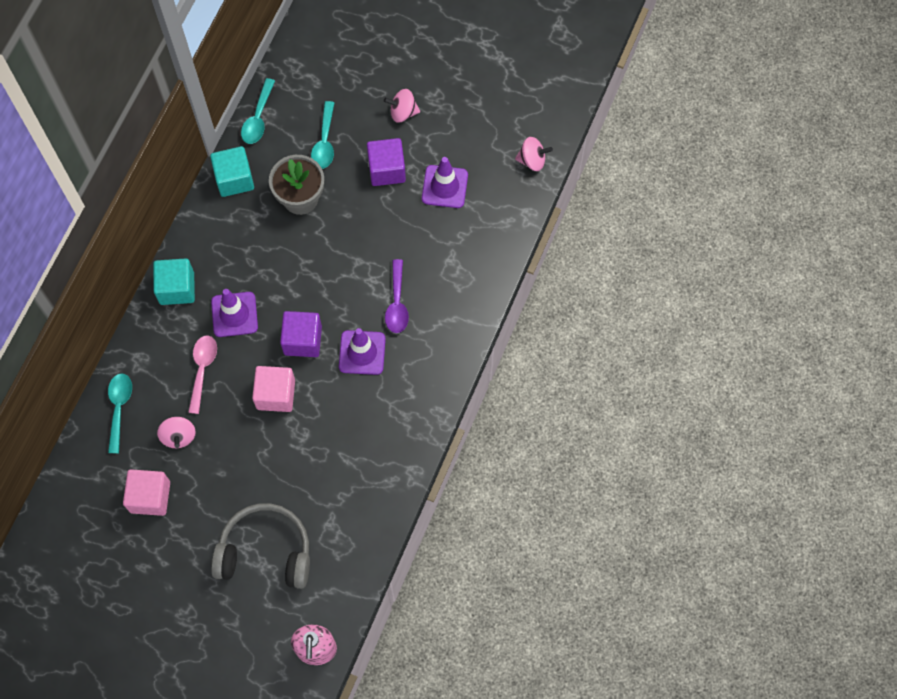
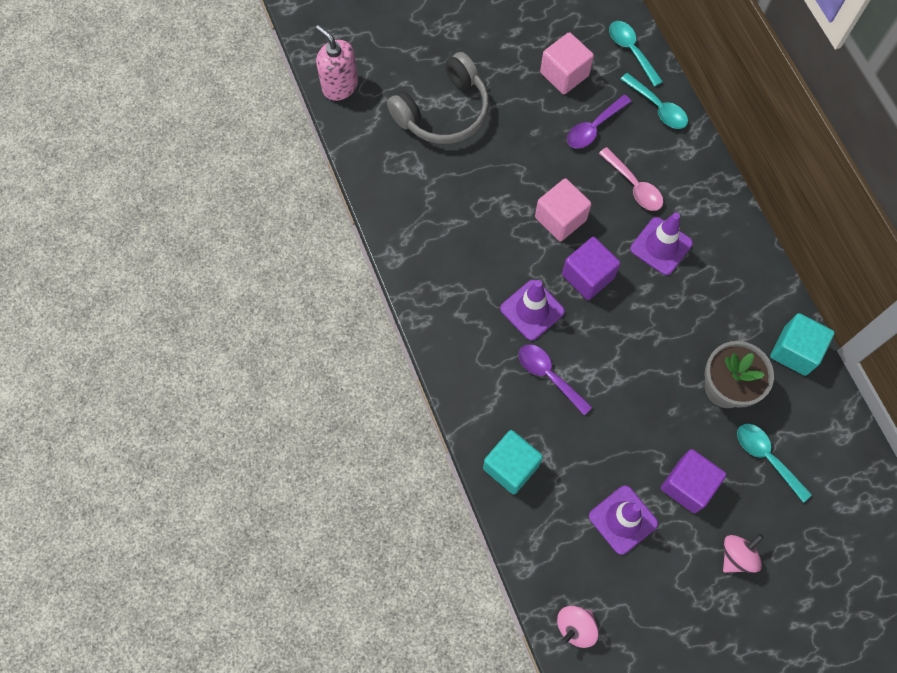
camera: 135 degrees right, 0 degrees up
turquoise cube [153,258,195,305] -> turquoise cube moved to [483,430,543,494]
pink spinning top [157,417,196,448] -> purple spoon [567,95,632,149]
turquoise spoon [241,78,275,144] -> turquoise spoon moved to [609,21,663,87]

